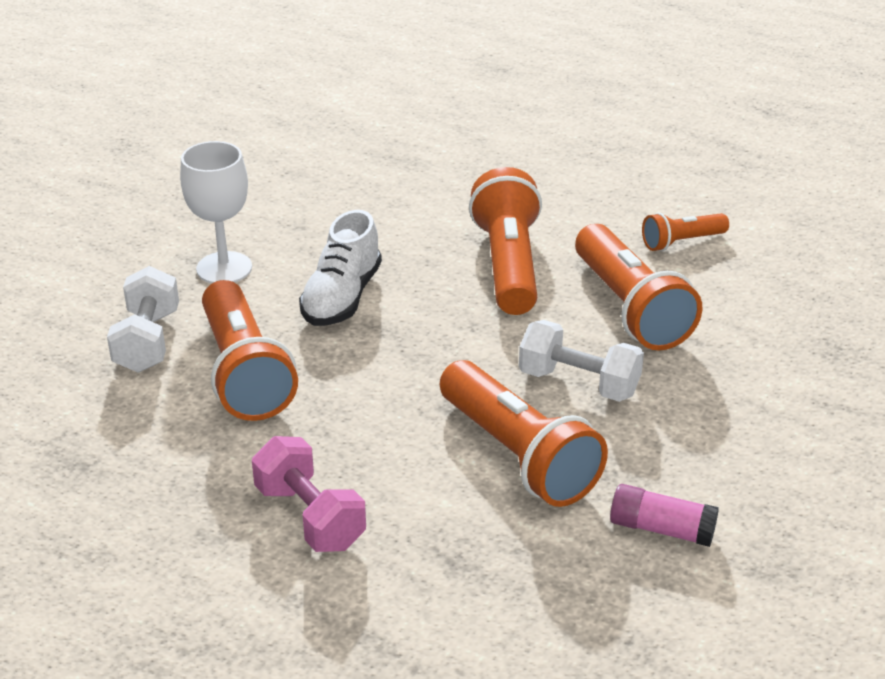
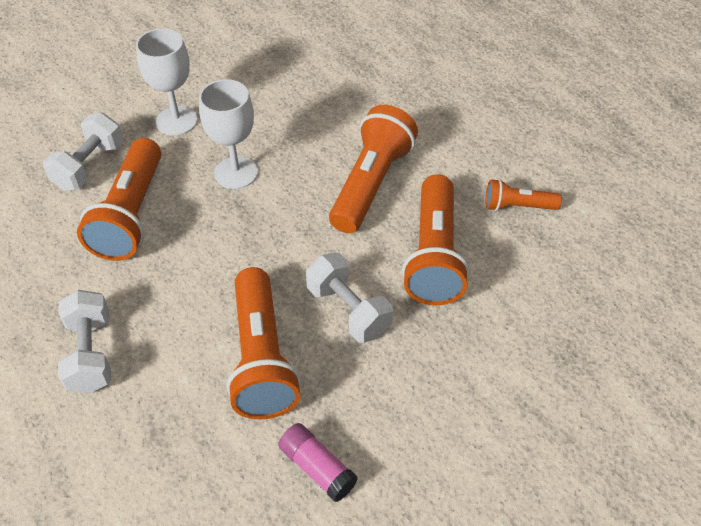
camera: 25 degrees right, 15 degrees up
pink dumbbell [252,436,366,552] -> white dumbbell [58,290,111,393]
white shoe [299,210,382,326] -> white goblet [199,79,258,189]

